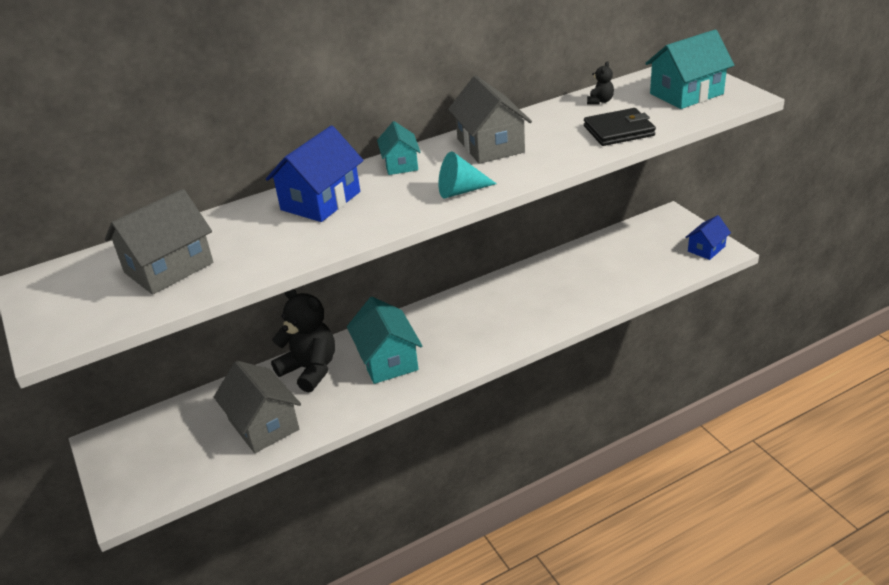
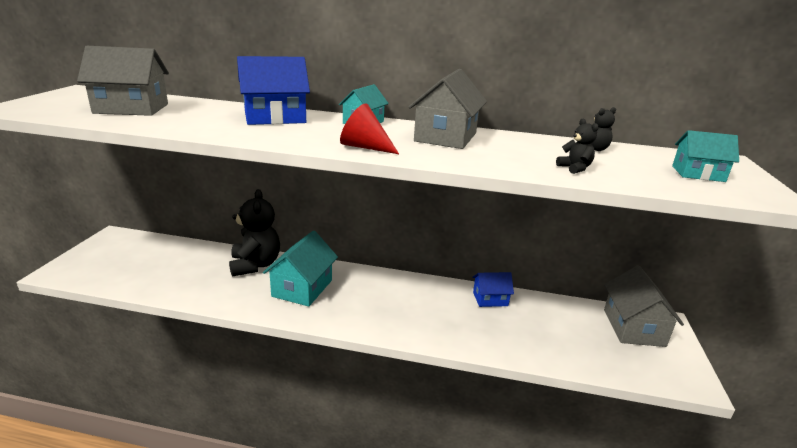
camera: 35 degrees right, 10 degrees down
grey house [214,361,301,453] -> grey house moved to [604,266,684,347]
turquoise cone [439,151,497,198] -> red cone [340,103,399,154]
black wallet [584,108,656,146] -> black teddy bear [556,119,599,174]
turquoise house [645,30,734,109] -> turquoise house [672,130,739,182], size x0.60
blue house [685,215,731,260] -> blue house moved to [473,272,514,307]

